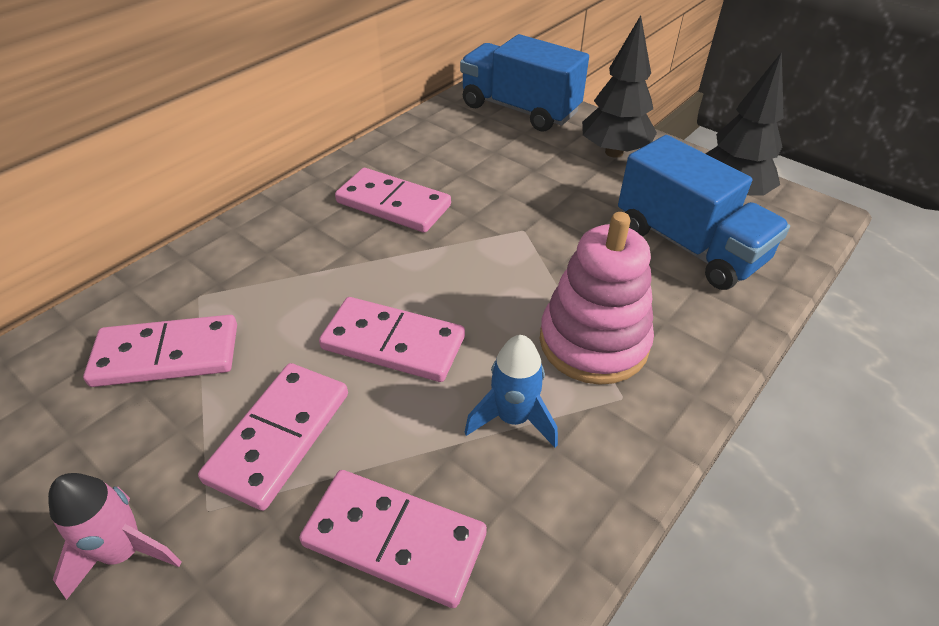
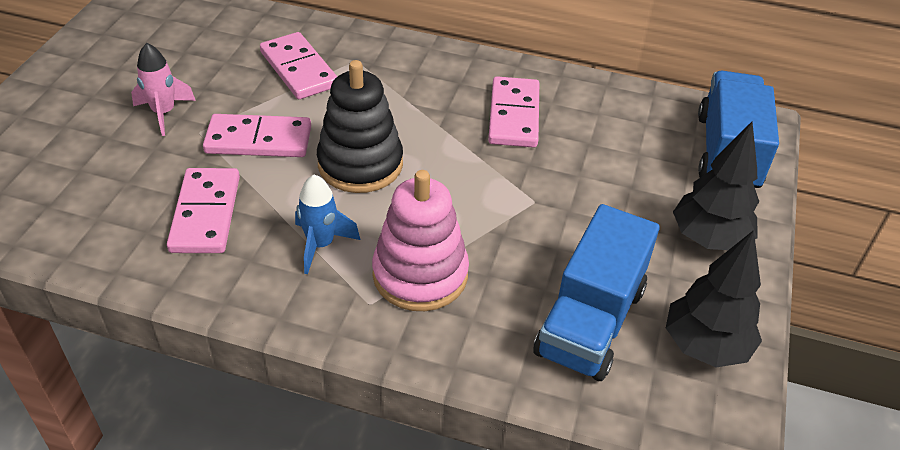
camera: 65 degrees right, 0 degrees up
pink domino [319,297,465,382] -> black stacking toy [317,60,403,193]

